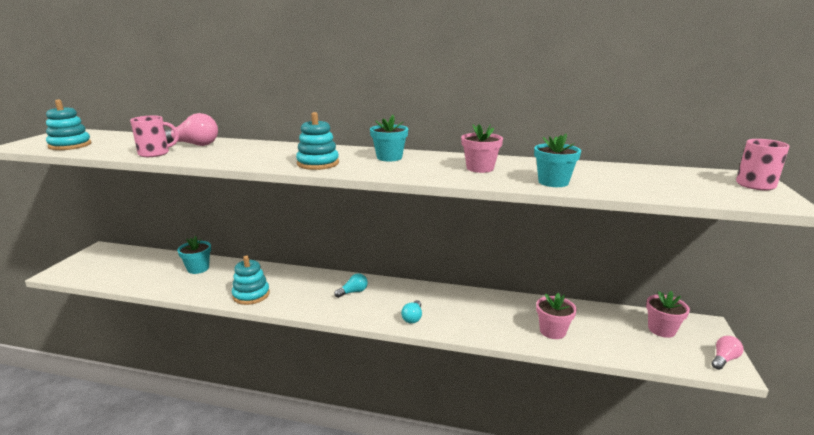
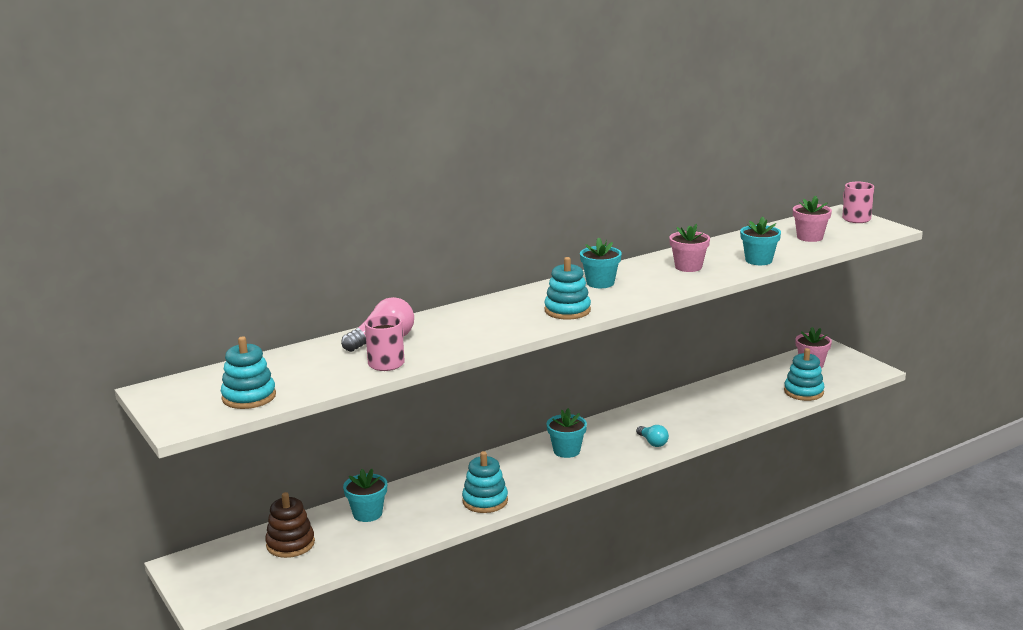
camera: 45 degrees left, 0 degrees up
turquoise light bulb [334,273,368,298] -> turquoise flower pot [547,408,587,458]
pink flower pot [536,293,577,339] -> pink flower pot moved to [793,195,832,242]
pink light bulb [711,336,743,370] -> none
none -> brown stacking toy [265,492,315,558]
none -> turquoise stacking toy [784,348,825,401]

